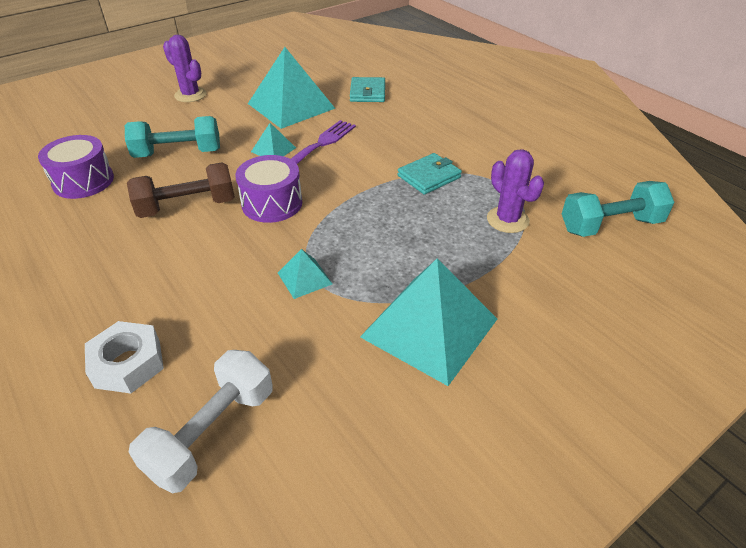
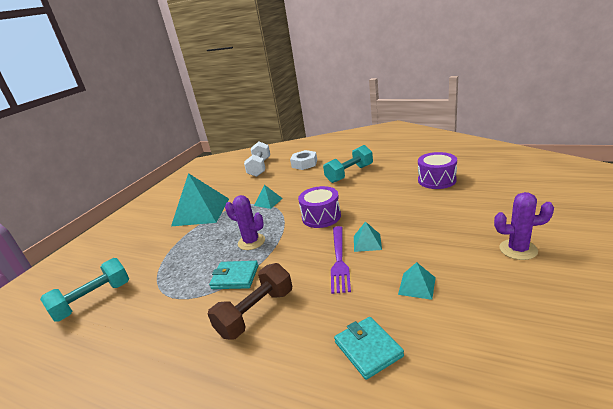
camera: 155 degrees right, 15 degrees down
turquoise dumbbell [125,116,220,158] -> turquoise dumbbell moved to [323,145,373,183]
brown dumbbell [127,162,235,218] -> brown dumbbell moved to [208,263,292,340]
turquoise pyramid [248,47,336,129] -> turquoise pyramid [398,262,436,300], size x0.46
turquoise wallet [398,153,462,195] -> turquoise wallet turned 75 degrees clockwise [209,261,258,289]
purple cactus [487,149,544,233] -> purple cactus moved to [225,195,265,250]

